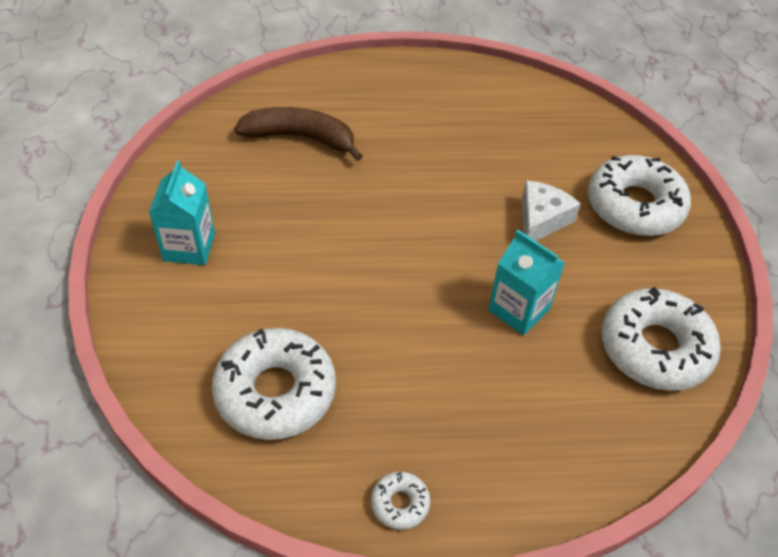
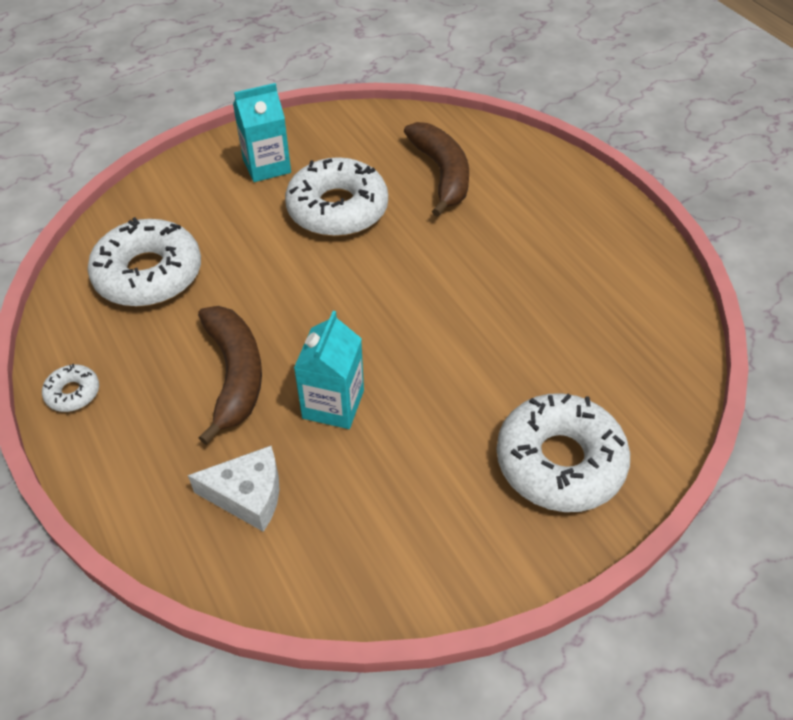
camera: 65 degrees right, 0 degrees up
white cheese [522,180,581,241] -> white cheese moved to [188,446,279,532]
white donut [601,287,721,391] -> white donut moved to [285,157,388,237]
none -> brown banana [198,306,262,445]

